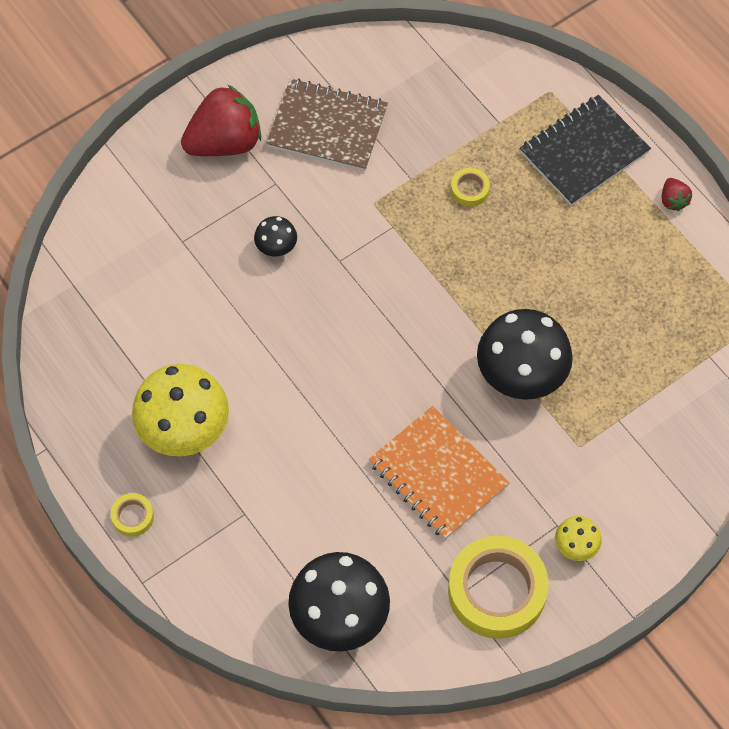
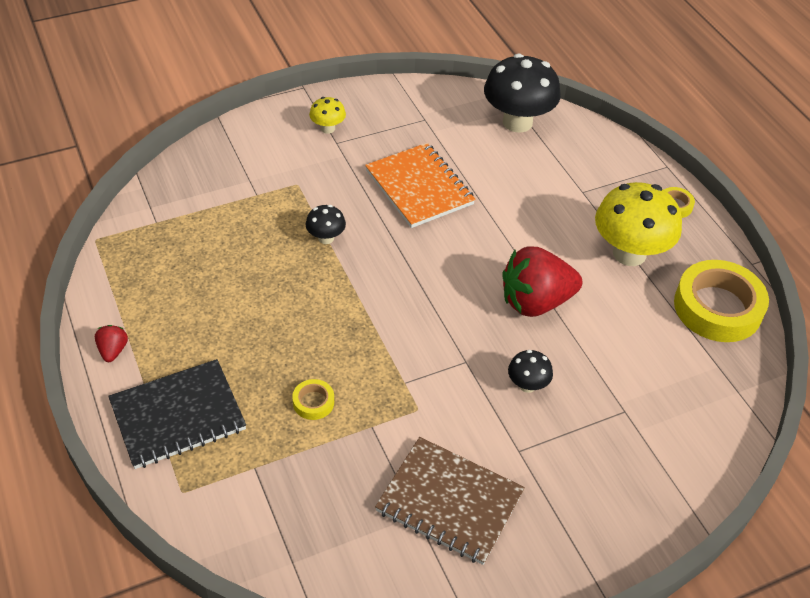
camera: 170 degrees left, 15 degrees down
red strawberry [181,84,261,156] -> red strawberry moved to [502,247,582,317]
yellow tape [448,536,549,639] -> yellow tape moved to [674,260,769,342]
black mushroom [477,309,573,400] -> black mushroom [306,205,346,244], size x0.47

